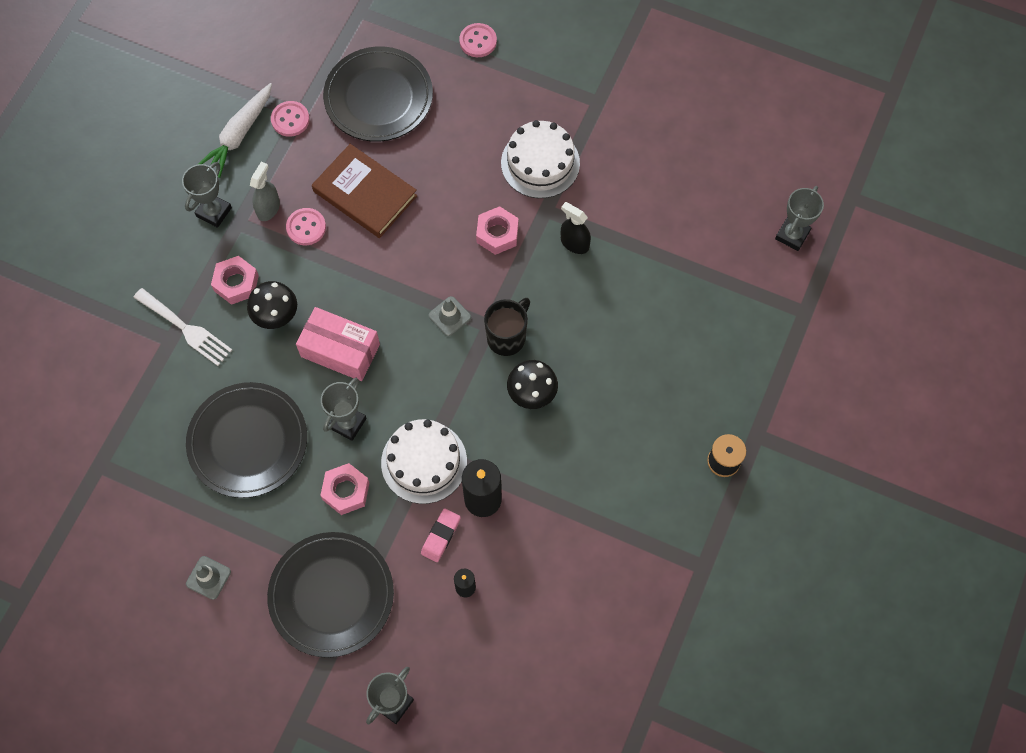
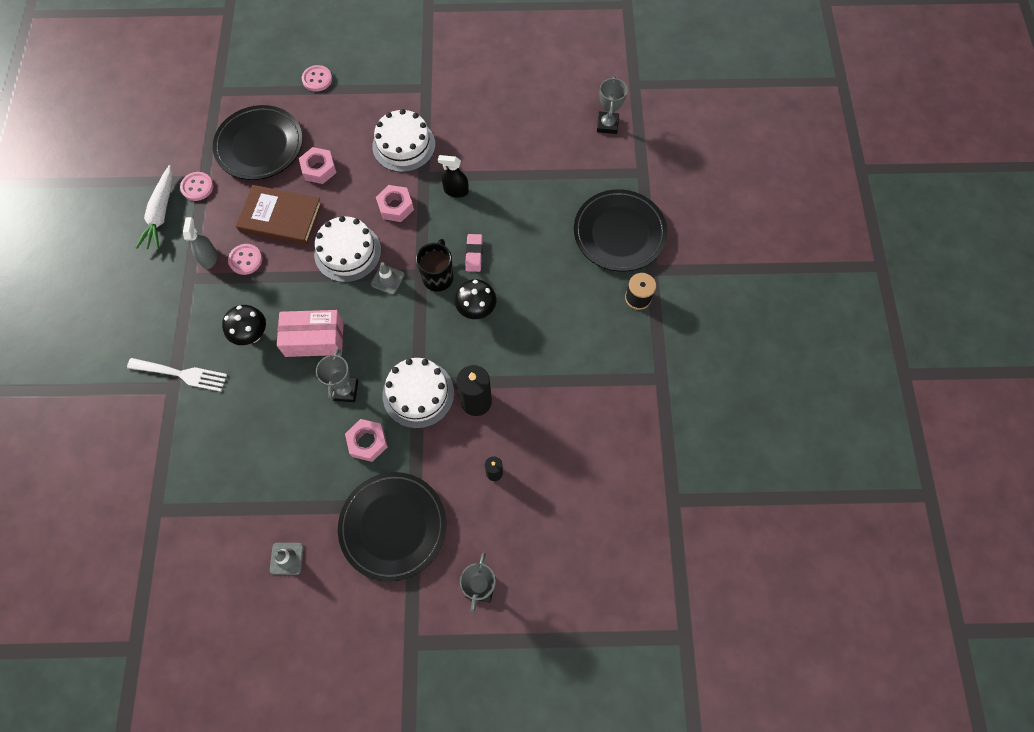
camera: 25 degrees left, 0 degrees up
grey trophy [182,162,232,228] -> none
black plate [186,382,307,498] -> black plate moved to [574,189,668,272]
pink nut [211,256,259,305] -> pink nut moved to [299,147,337,184]
pink eraser [421,508,461,562] -> pink eraser moved to [465,234,483,272]
none -> white cake [314,216,381,282]

